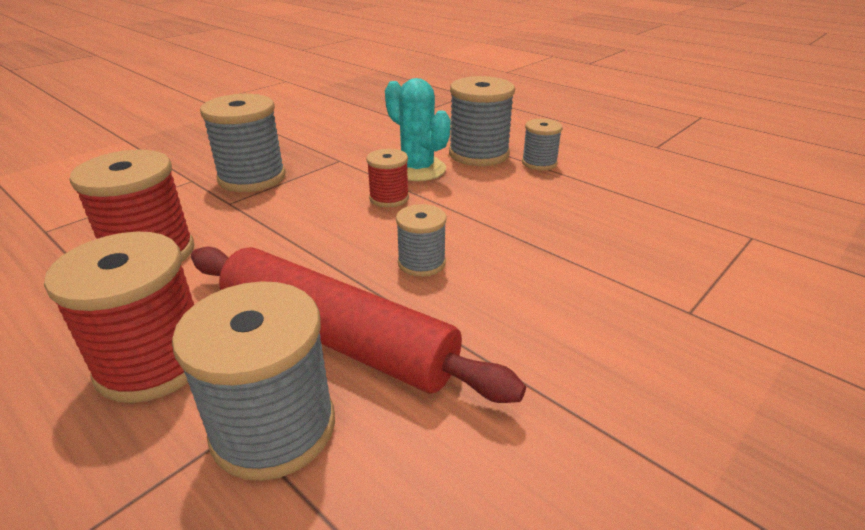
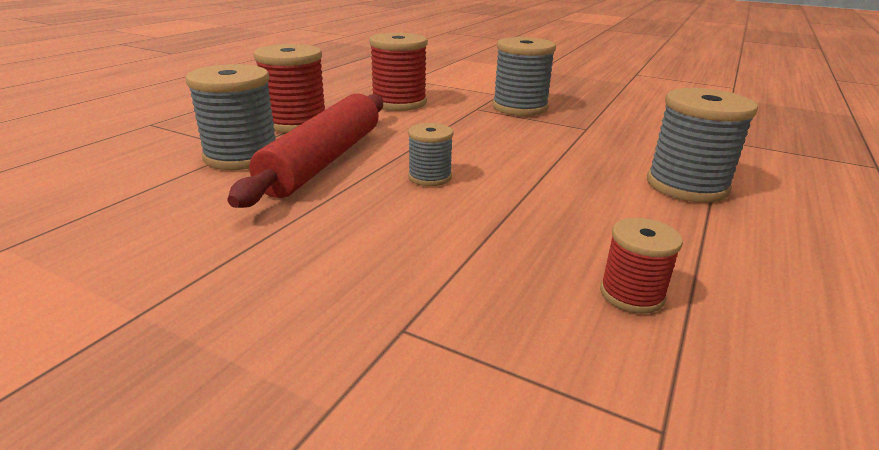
camera: 75 degrees right, 5 degrees down
red spool [366,149,409,207] -> red spool moved to [600,218,683,314]
turquoise cactus [385,78,451,181] -> none
grey spool [522,119,563,170] -> none

